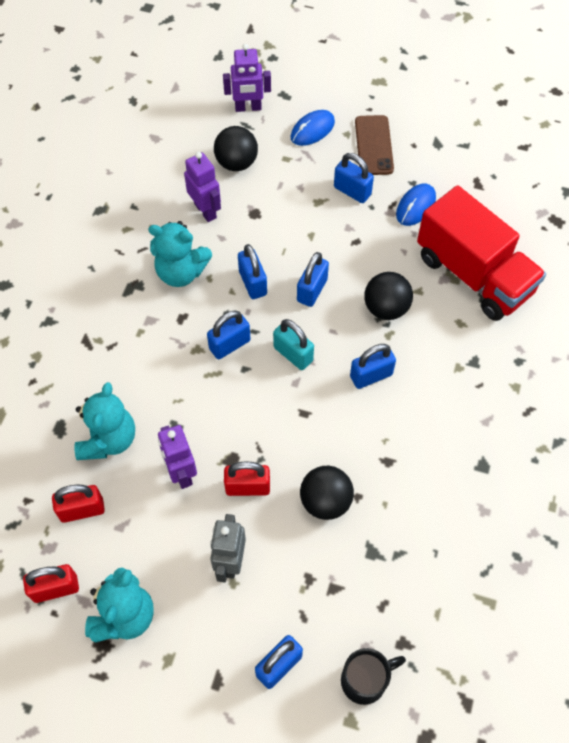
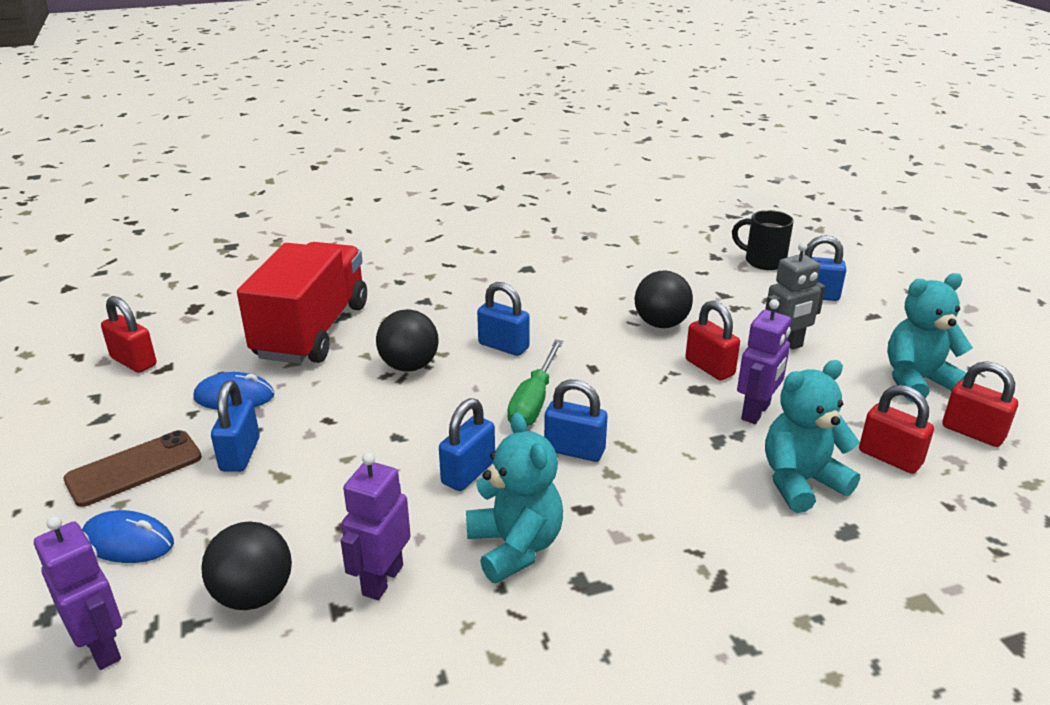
camera: 125 degrees left, 30 degrees down
turquoise padlock [273,319,314,370] -> green screwdriver [507,339,563,426]
blue padlock [297,252,329,307] -> none
none -> red padlock [101,296,157,373]

